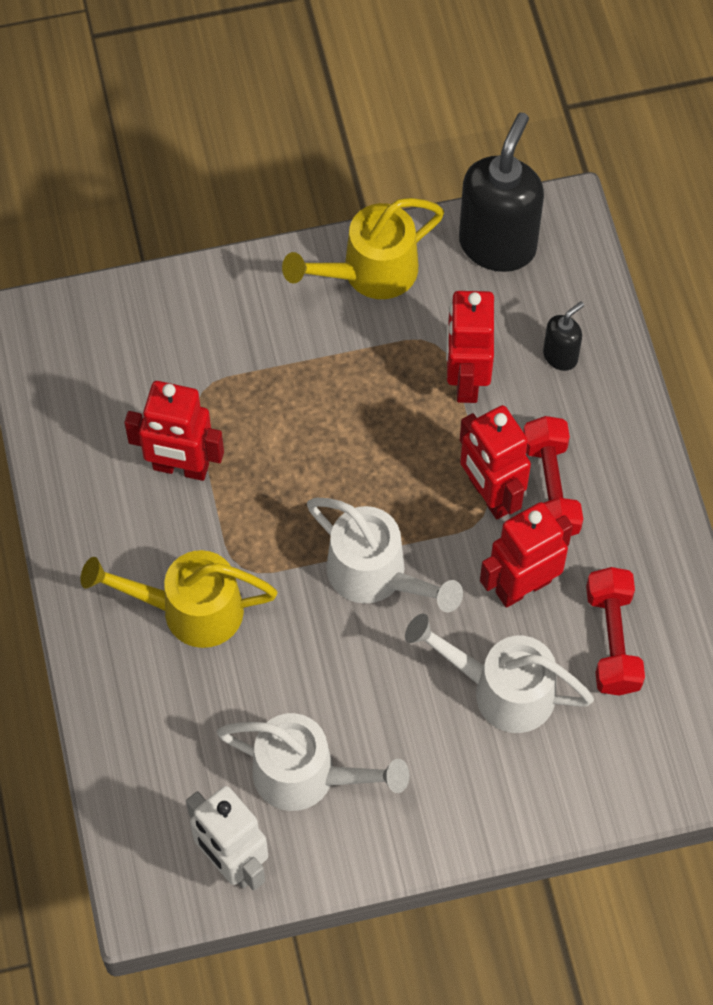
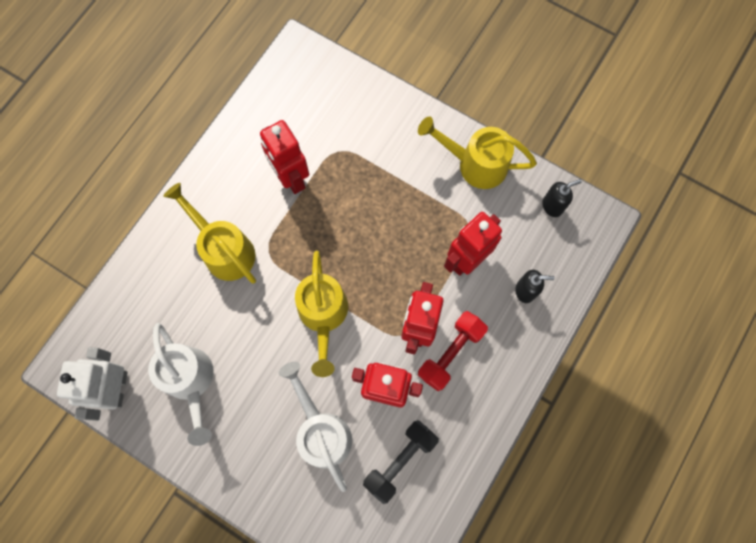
camera: 45 degrees right, 10 degrees up
white watering can [307,498,463,612] -> yellow watering can [295,250,348,377]
black soap dispenser [459,112,544,272] -> black soap dispenser [542,179,582,217], size x0.47
red dumbbell [586,567,645,696] -> black dumbbell [363,420,439,504]

